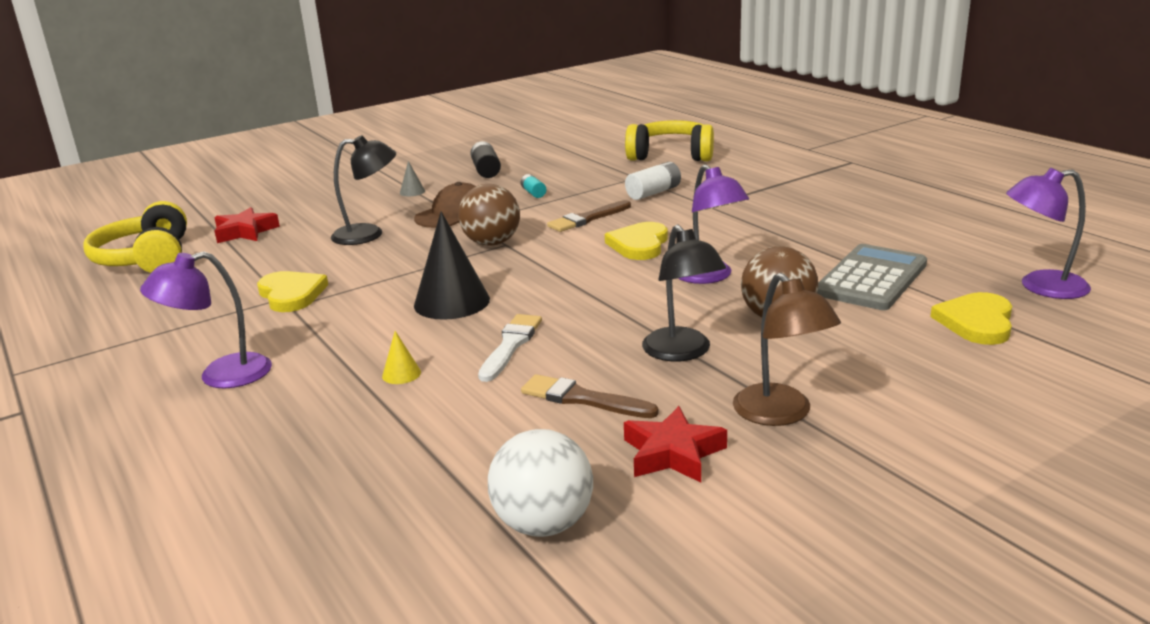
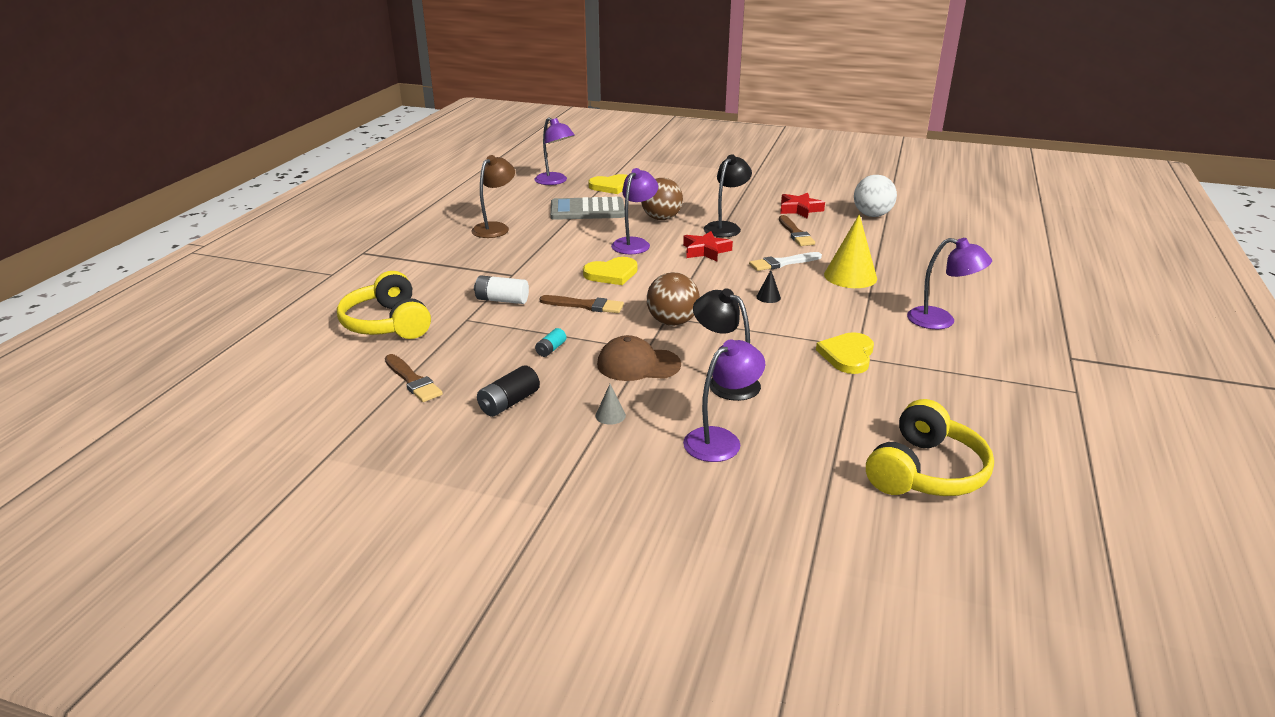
camera: 130 degrees left, 5 degrees up
red star [214,207,280,243] -> red star moved to [683,231,733,261]
yellow cone [382,331,421,384] -> yellow cone [824,214,877,288], size x2.25
black cone [414,211,490,320] -> black cone [756,270,781,303], size x0.44
brown lamp [733,273,841,426] -> brown lamp moved to [471,155,515,238]
none -> brown brush [385,354,443,402]
none -> purple lamp [683,339,765,462]

